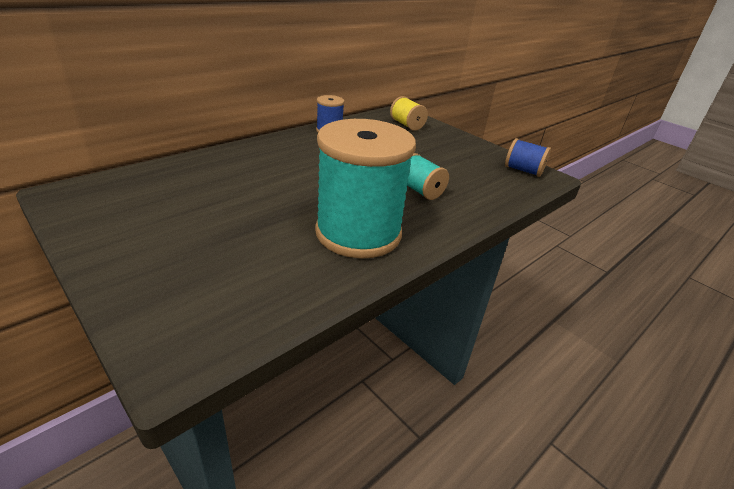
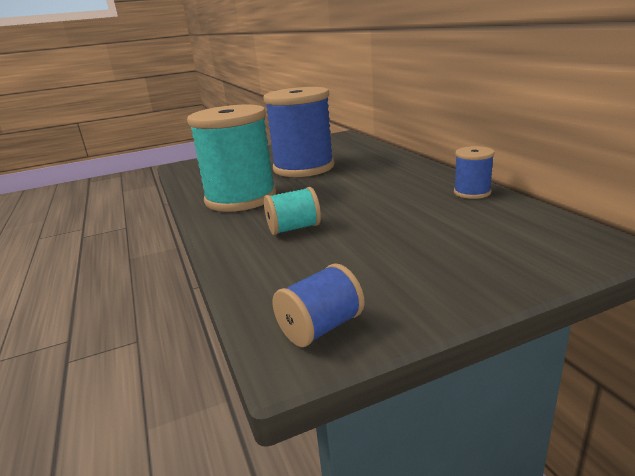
camera: 115 degrees right, 10 degrees down
yellow spool [390,96,428,131] -> none
none -> blue spool [263,87,335,177]

